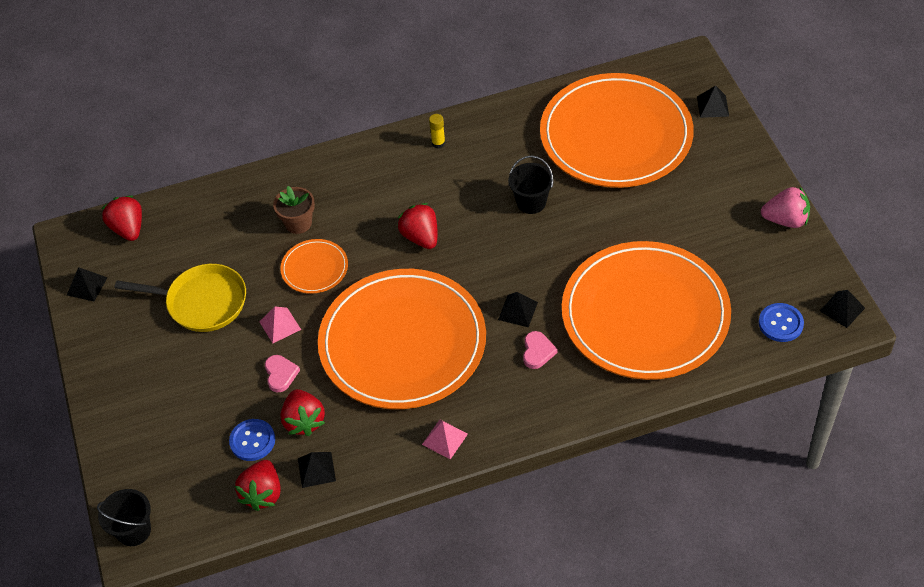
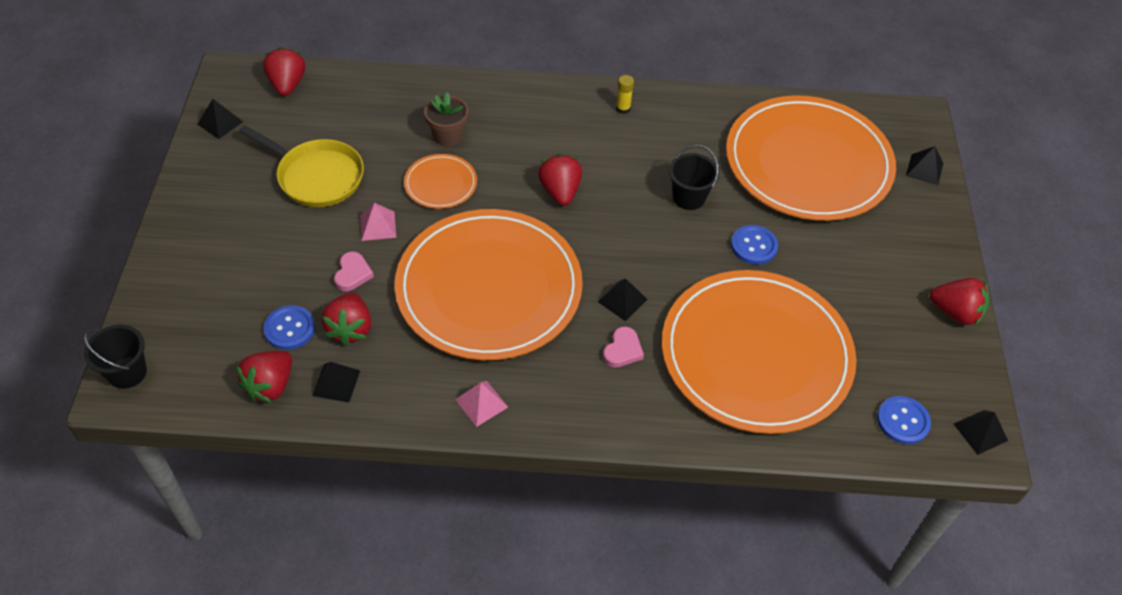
camera: 15 degrees right, 0 degrees up
pink strawberry [761,187,810,228] -> red strawberry [930,278,989,326]
none -> blue button [731,225,778,265]

